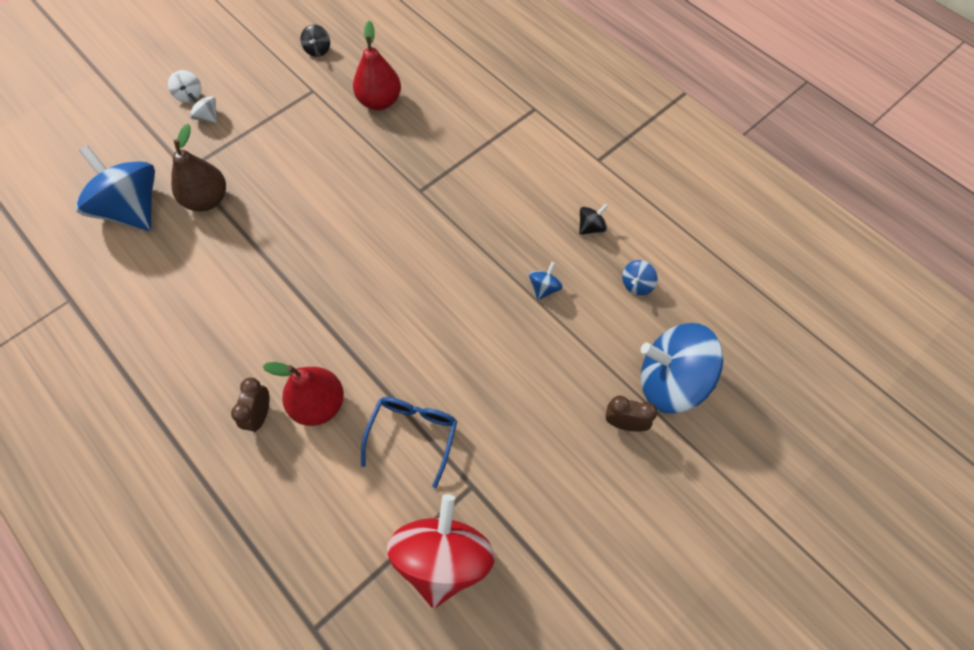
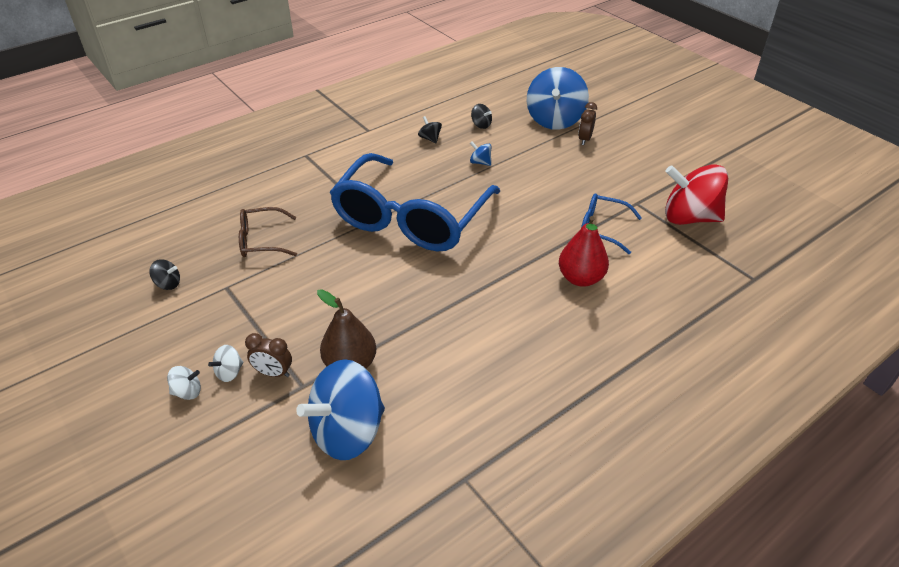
camera: 85 degrees left, 20 degrees down
brown clock [231,378,270,433] -> brown clock moved to [245,333,292,377]
red pear [353,21,401,110] -> brown glasses [239,207,297,257]
blue spinning top [622,260,658,295] -> black spinning top [471,104,492,129]
none -> blue glasses [330,153,500,251]

